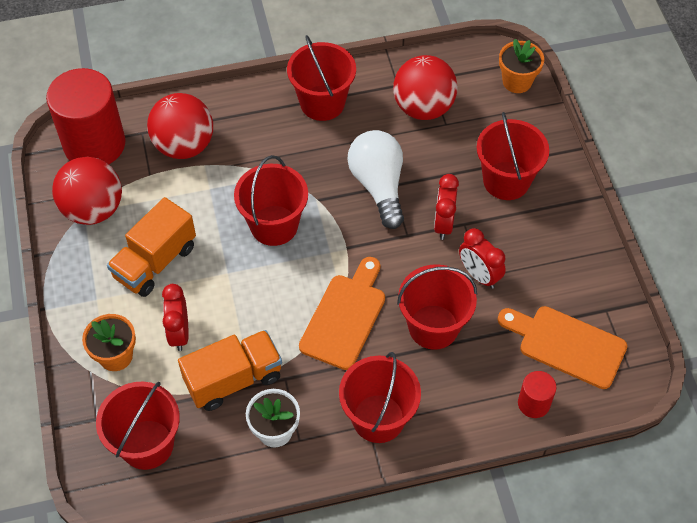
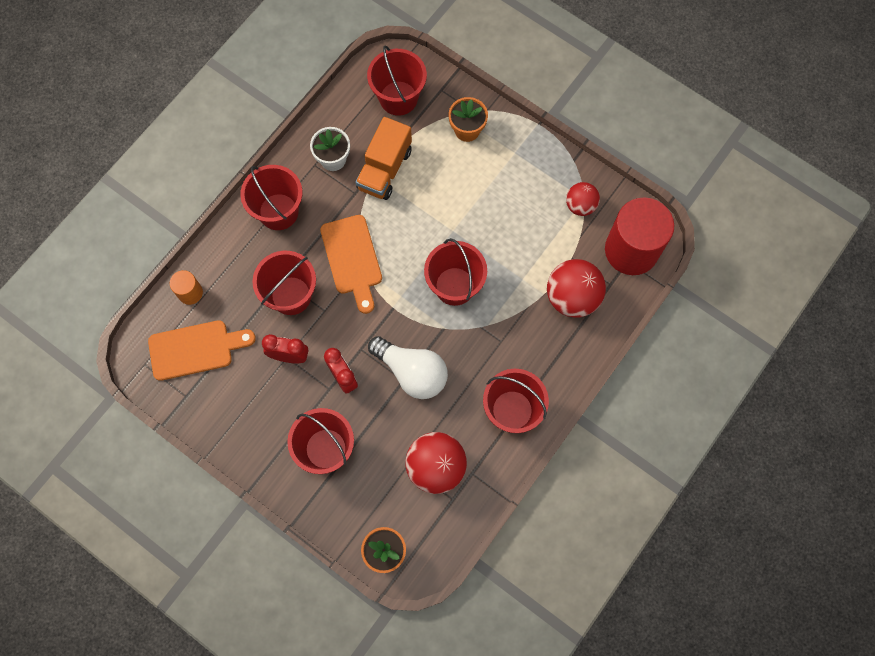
camera: 140 degrees right, 15 degrees up
red ball [52,157,122,225] -> red ball [566,182,600,216], size x0.60
orange truck [107,197,196,297] -> none
red clock [162,284,189,351] -> none
red cylinder [518,371,556,418] -> orange cylinder [170,270,203,305]

